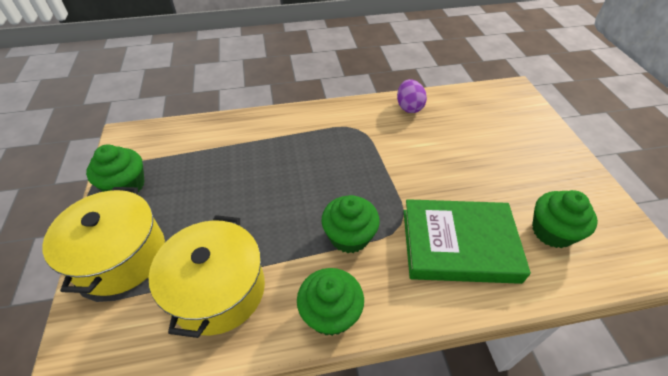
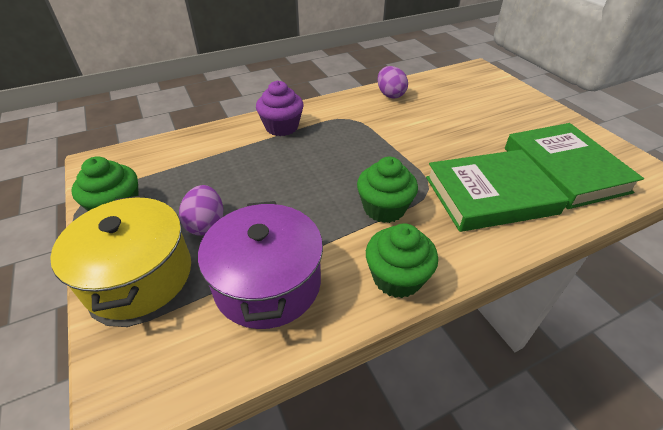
camera: 15 degrees left, 5 degrees down
yellow pot [149,215,265,338] -> purple pot [198,201,323,329]
green cupcake [532,190,598,248] -> green book [505,123,644,209]
none -> purple egg [179,185,223,236]
none -> purple cupcake [256,81,304,136]

